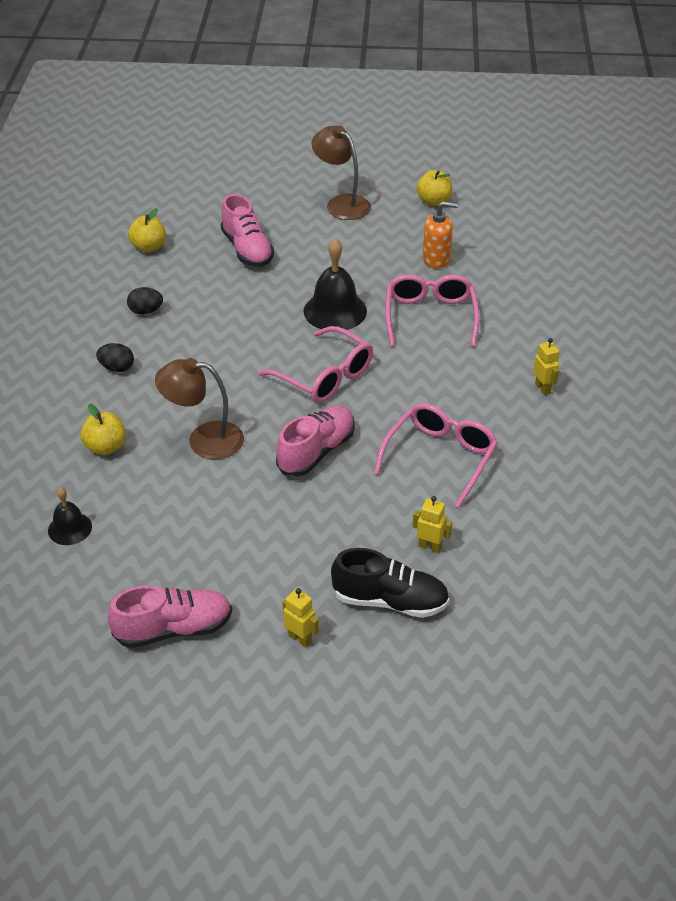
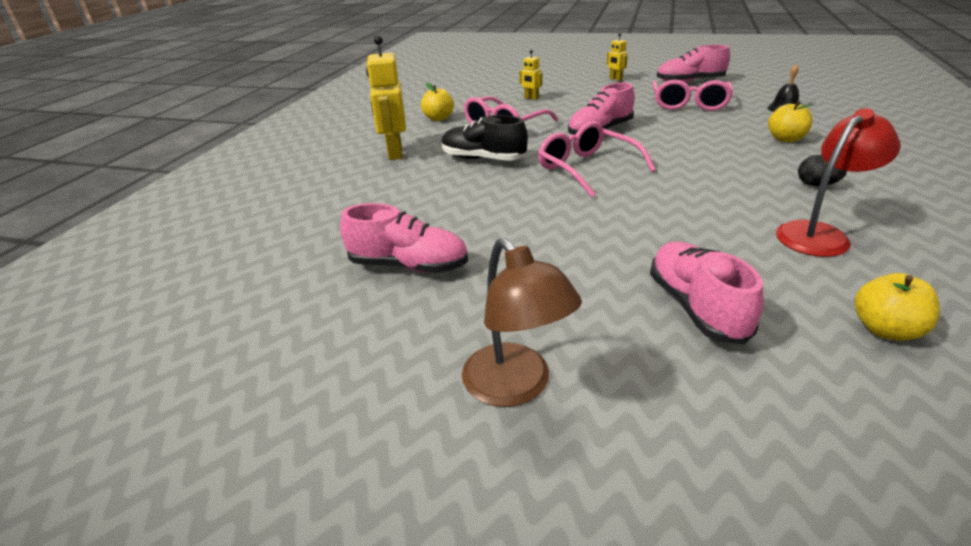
camera: 165 degrees left, 10 degrees down
black egg [127,287,163,315] -> red lamp [776,108,901,257]
brown lamp [155,358,244,459] -> none
black bell [304,239,367,330] -> none
black shoe [331,548,449,618] -> black shoe moved to [442,115,528,161]
pink glasses [386,274,479,347] -> pink glasses moved to [652,80,734,111]
yellow apple [417,170,452,206] -> yellow apple moved to [421,83,454,121]
orange soap dispenser [423,201,458,269] -> pink shoe [340,203,468,273]
yellow robot [533,338,559,395] -> yellow robot [366,35,406,160], size x1.95

